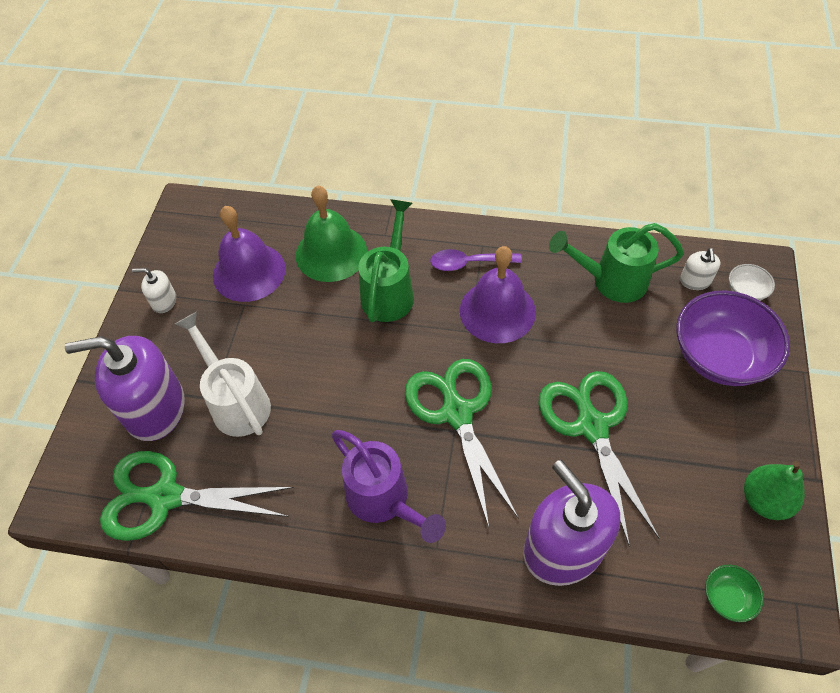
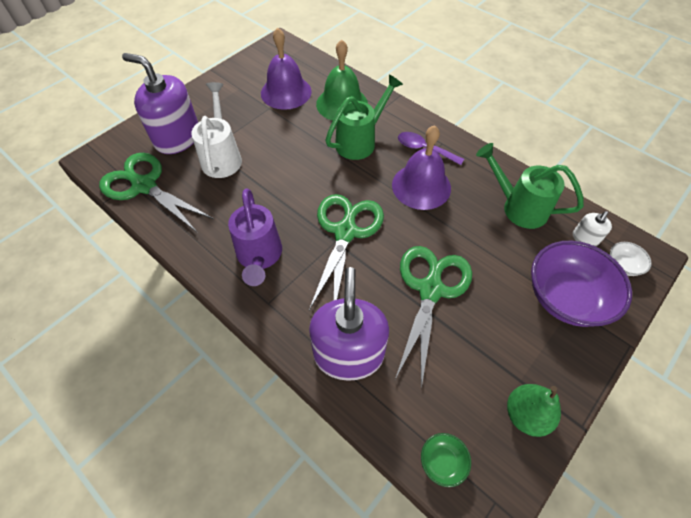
camera: 30 degrees right, 0 degrees up
white soap dispenser [132,268,176,313] -> none

